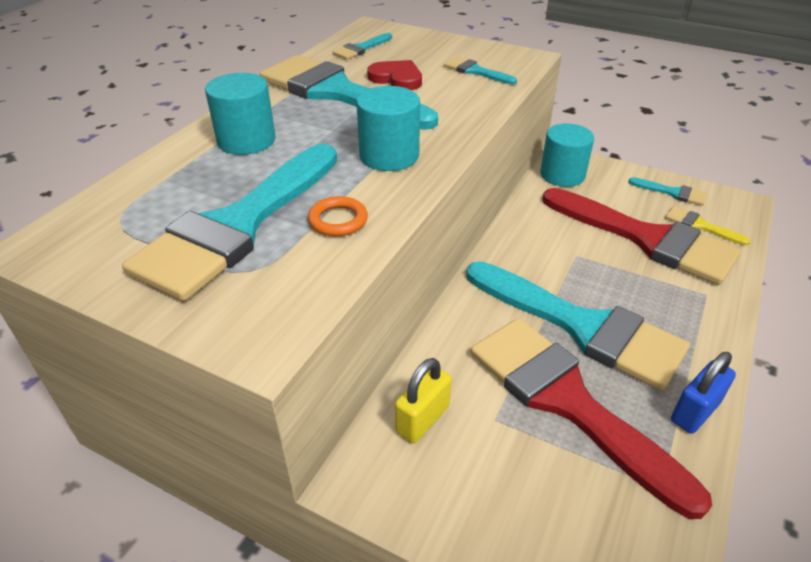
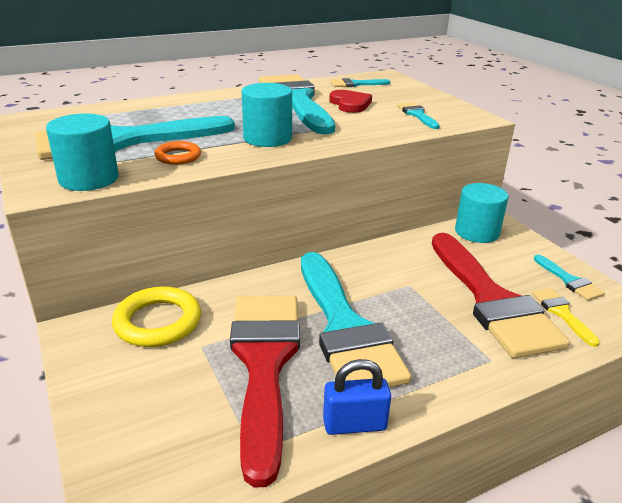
camera: 35 degrees right, 10 degrees down
turquoise cylinder [205,73,276,155] -> turquoise cylinder moved to [46,114,119,191]
yellow padlock [395,358,452,443] -> yellow ring [112,286,201,347]

